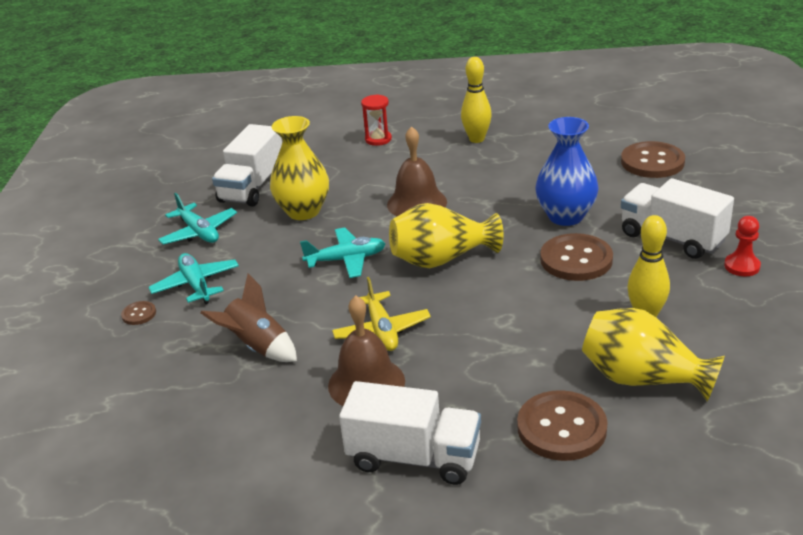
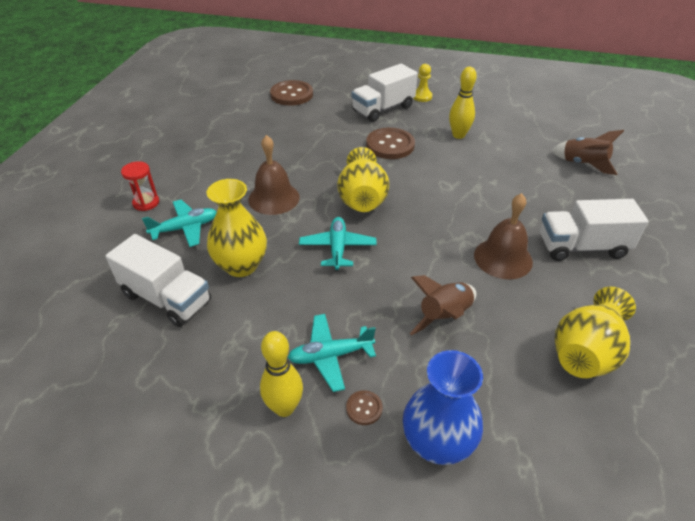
camera: 80 degrees left, 10 degrees up
turquoise plane [158,193,237,244] -> turquoise plane moved to [142,200,217,247]
yellow plane [332,277,431,351] -> none
white truck [339,381,481,485] -> white truck turned 120 degrees counterclockwise [540,199,648,261]
yellow bowling pin [461,57,492,143] -> yellow bowling pin moved to [260,331,303,417]
brown button [517,390,608,461] -> none
blue vase [535,117,598,226] -> blue vase moved to [403,350,483,465]
yellow vase [582,308,725,402] -> yellow vase moved to [554,287,636,378]
red pawn [724,216,761,276] -> yellow pawn [413,64,432,102]
none -> brown rocket [551,130,624,175]

